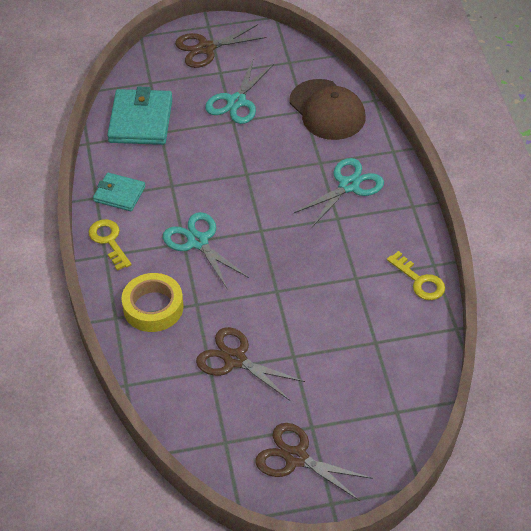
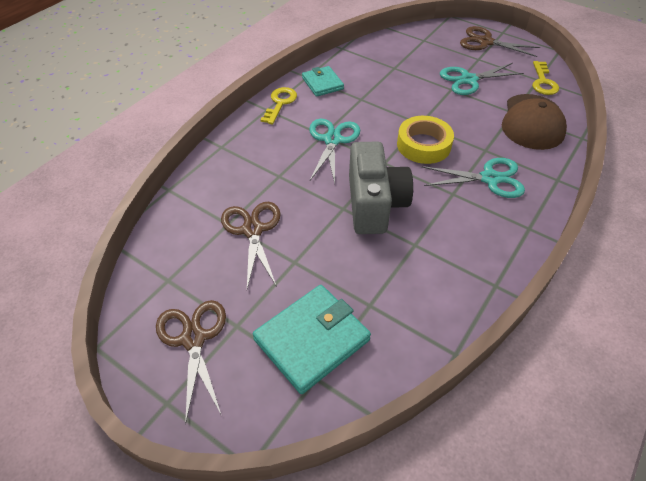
camera: 45 degrees right, 0 degrees up
turquoise wallet [107,87,173,145] -> turquoise wallet moved to [253,285,371,394]
yellow tape [121,273,183,332] -> yellow tape moved to [397,116,454,164]
yellow key [387,251,445,300] -> yellow key moved to [532,61,559,95]
none -> grey camera [349,141,413,234]

